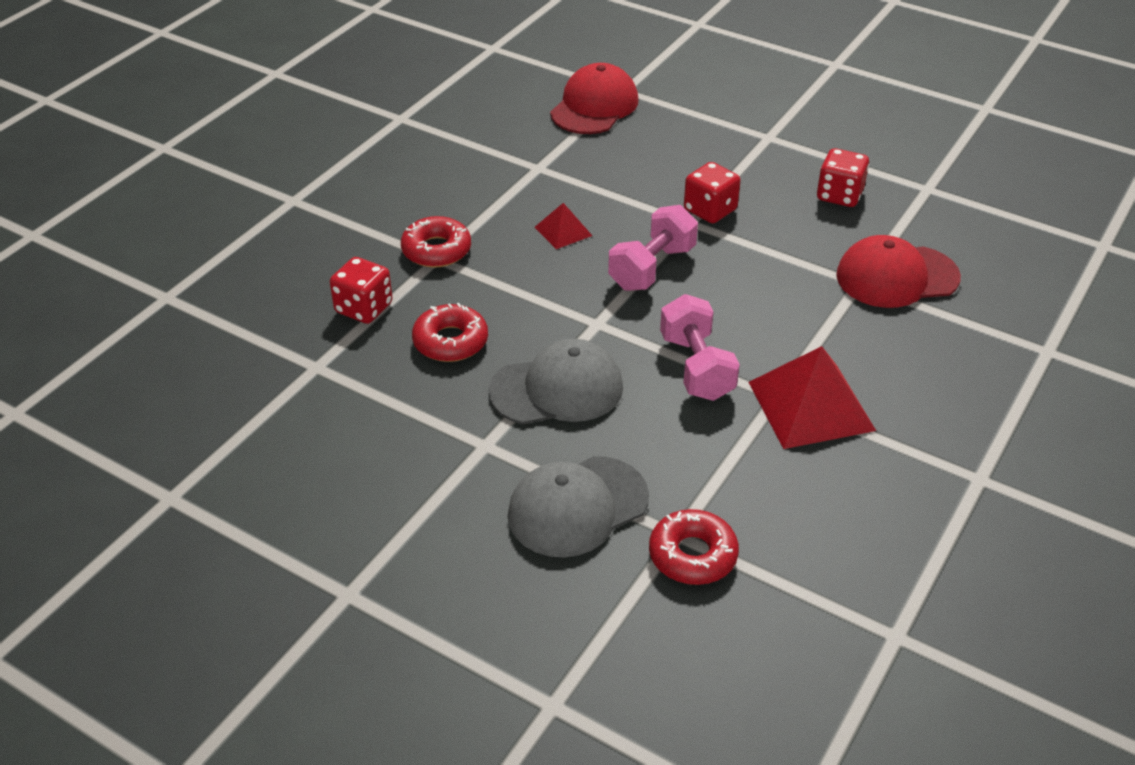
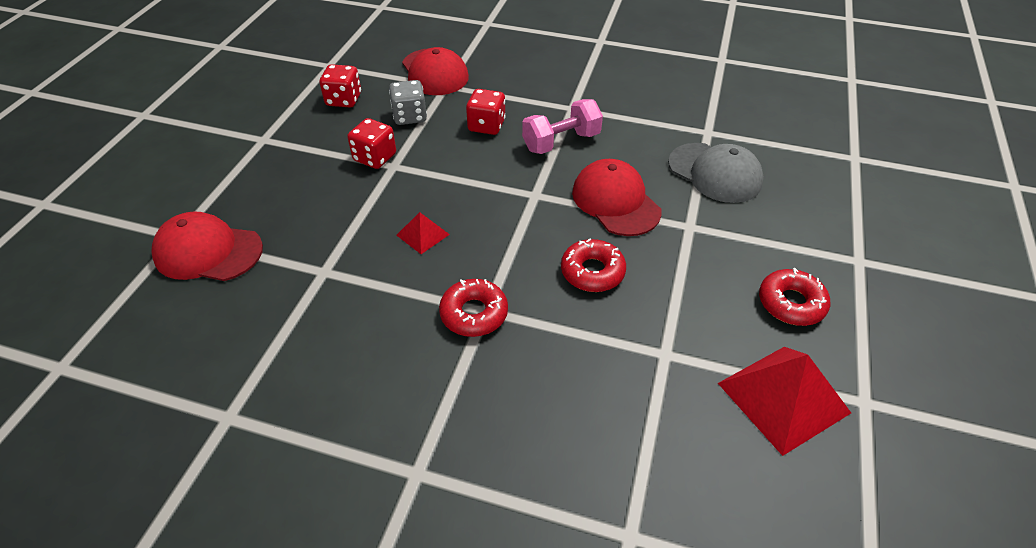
camera: 105 degrees left, 5 degrees up
red dice [330,257,393,324] -> red dice moved to [466,89,506,135]
grey cap [488,339,623,424] -> red cap [572,159,662,236]
pink dumbbell [608,205,698,291] -> none
red donut [649,509,739,585] -> red donut moved to [759,268,831,326]
red pyramid [749,346,876,449] -> red pyramid moved to [718,347,851,456]
none -> grey dice [389,80,427,125]

